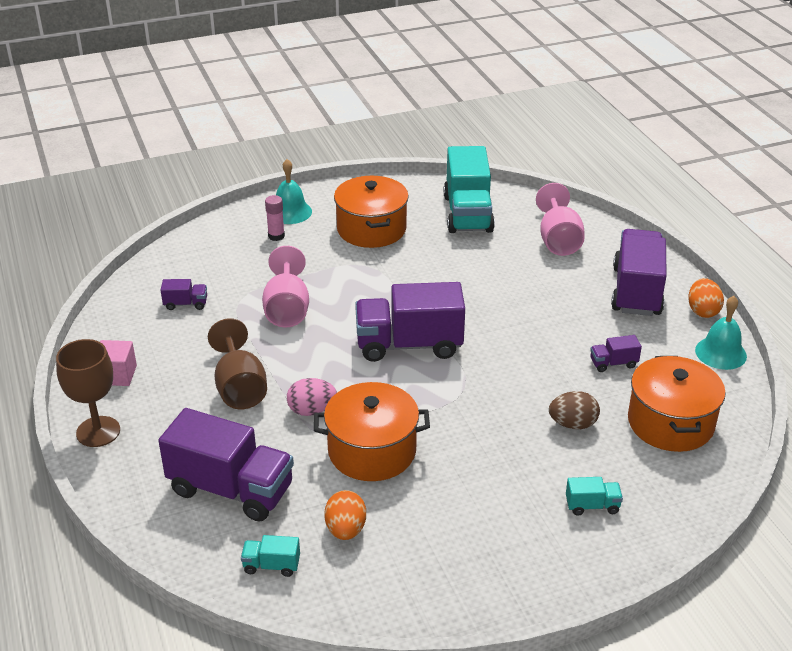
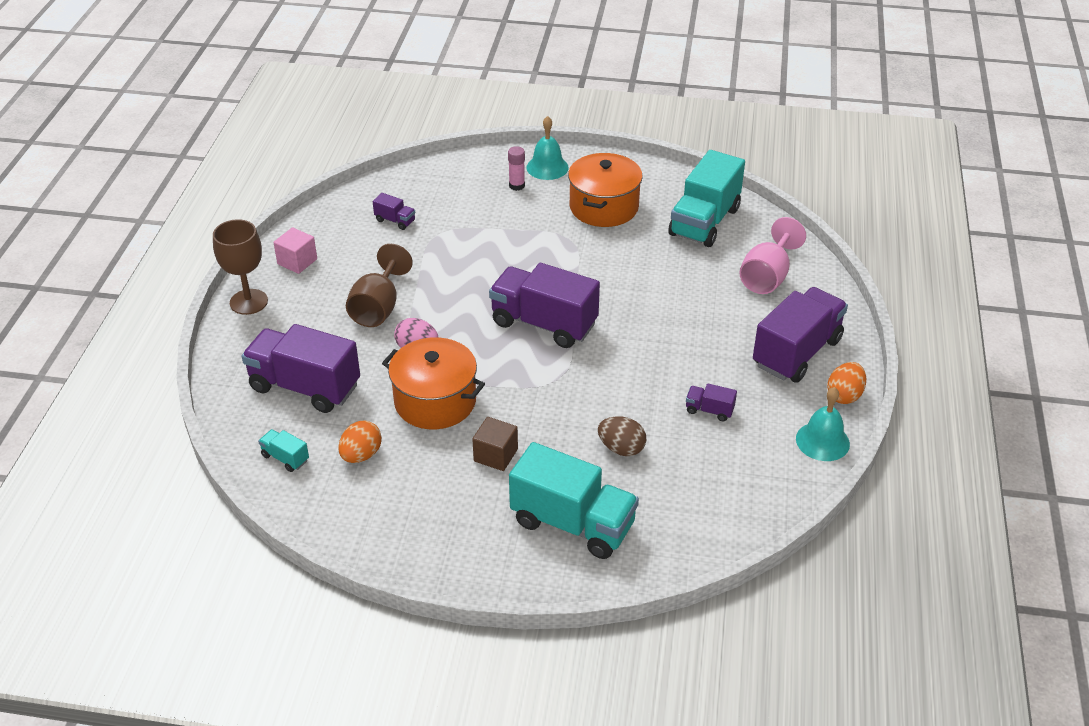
camera: 30 degrees right, 5 degrees up
purple truck [158,408,294,522] -> purple truck turned 150 degrees clockwise [241,324,360,413]
pink goblet [262,246,309,327] -> none
turquoise truck [566,477,623,516] -> turquoise truck [509,442,639,559], size x2.33
orange pot [628,356,726,452] -> none
none -> brown cube [472,417,518,471]

